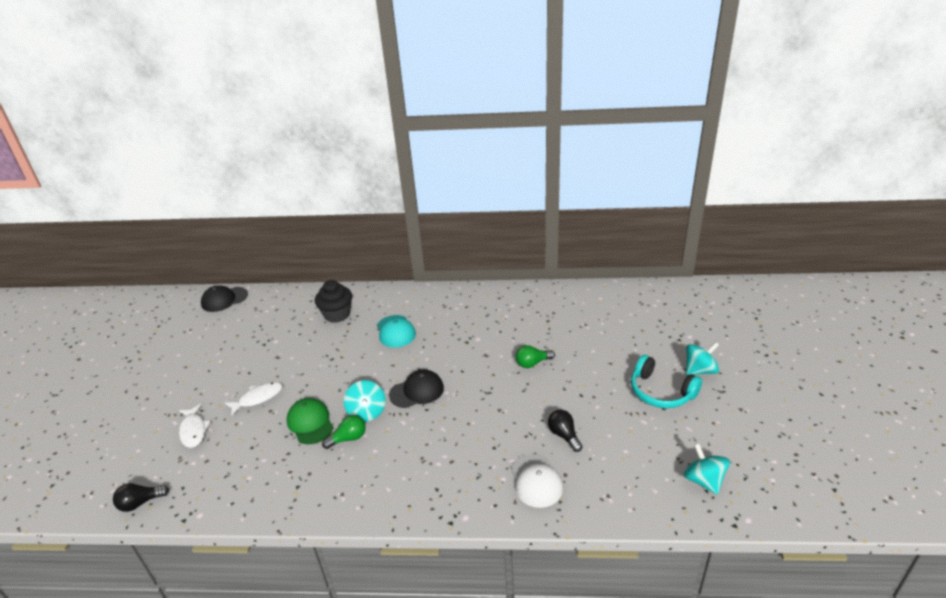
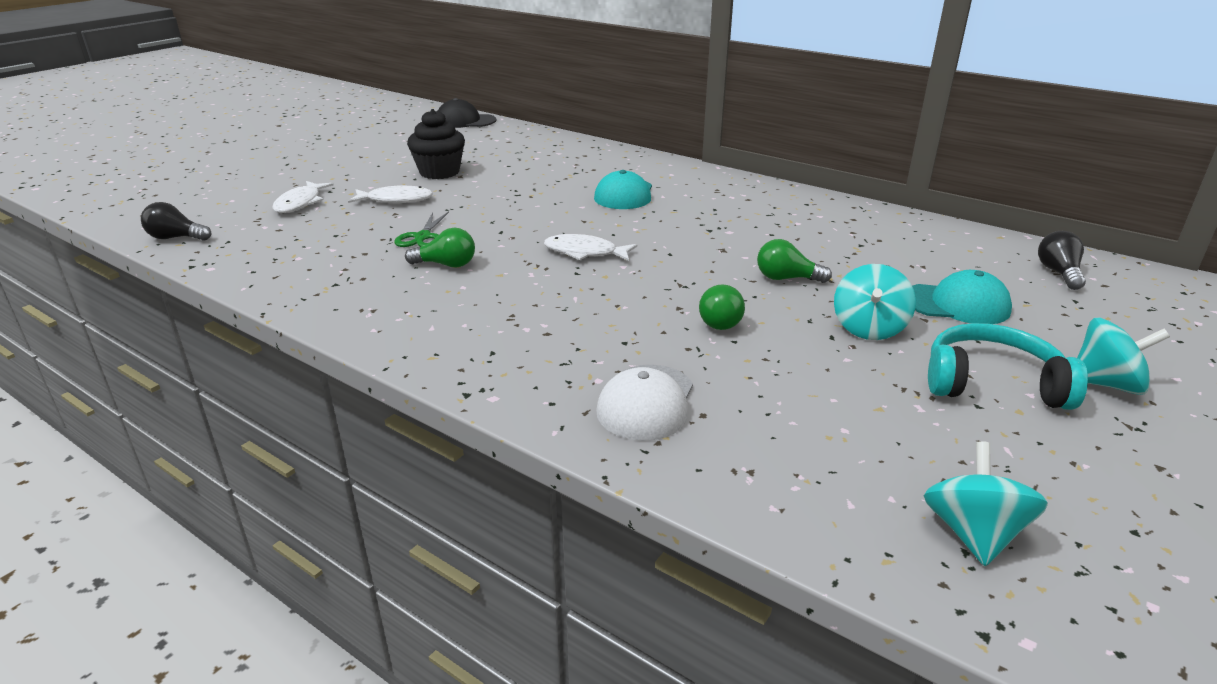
camera: 30 degrees right, 5 degrees down
green cap [286,398,334,444] -> green scissors [394,212,449,247]
black cupcake [315,280,352,323] -> black cupcake moved to [407,109,465,179]
turquoise spinning top [344,380,386,422] -> turquoise spinning top moved to [834,264,916,340]
black cap [389,369,444,408] -> white fish [544,234,637,261]
black light bulb [548,410,583,452] -> black light bulb moved to [1038,231,1086,290]
turquoise headphones [631,355,702,408] -> turquoise headphones turned 120 degrees clockwise [928,323,1088,410]
none -> green light bulb [699,284,745,330]
none -> turquoise cap [912,270,1012,324]

